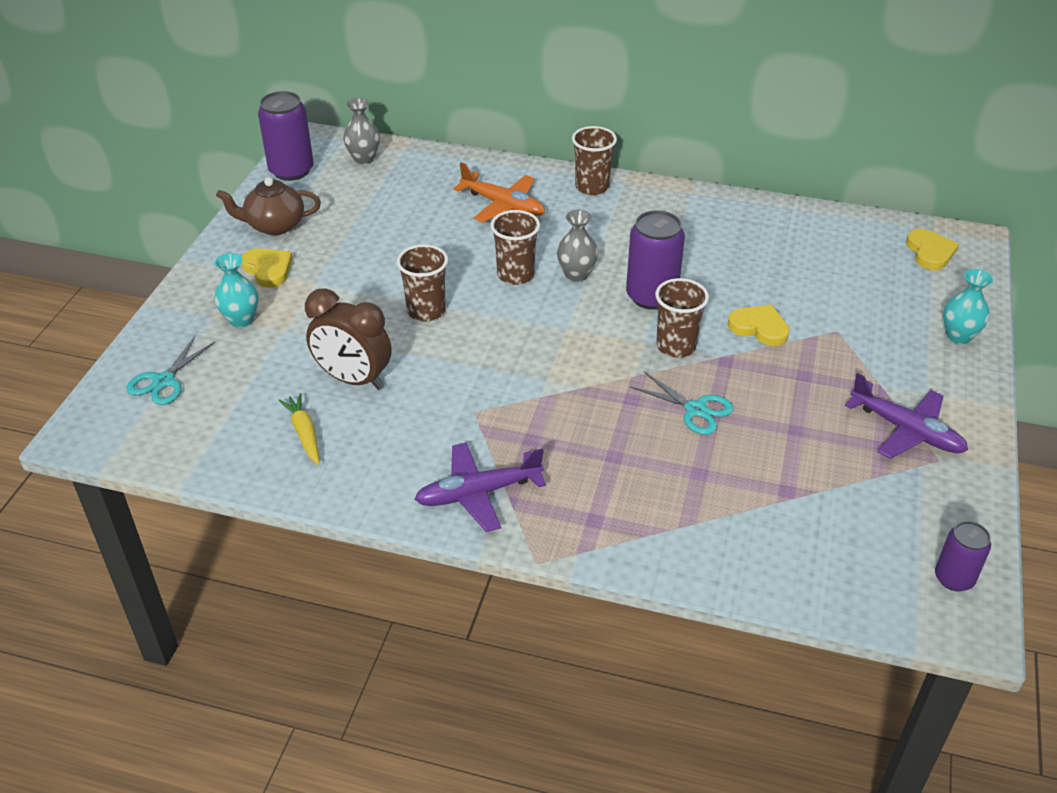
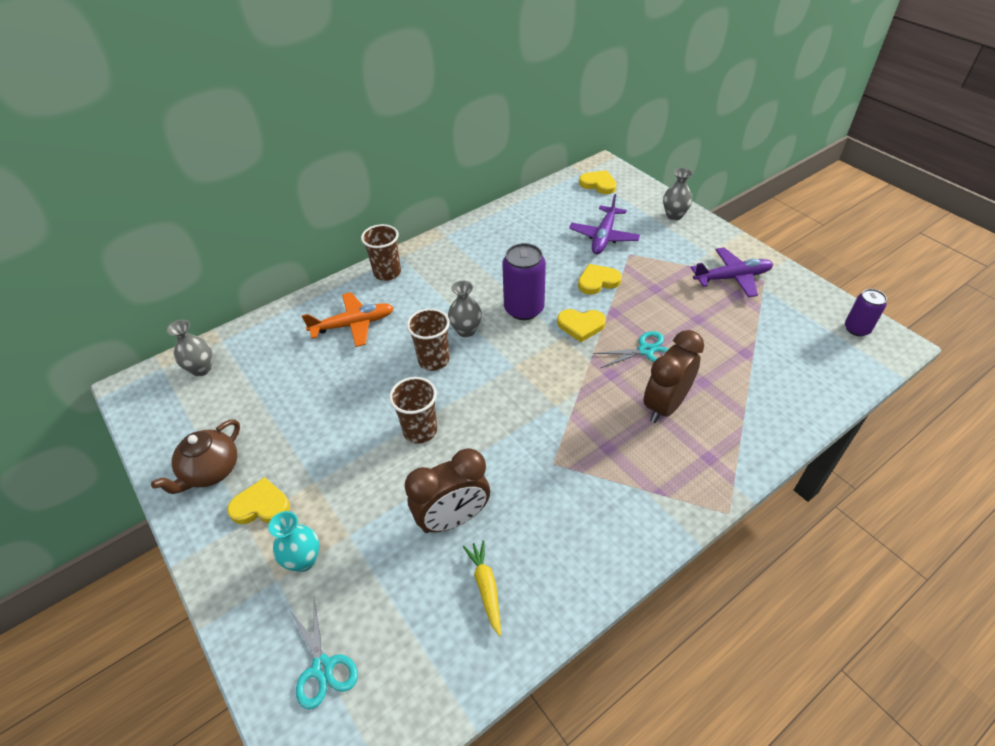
camera: 50 degrees left, 5 degrees up
purple can [258,91,314,181] -> none
yellow carrot [278,393,320,465] -> yellow carrot turned 60 degrees clockwise [463,540,501,636]
purple plane [414,443,546,532] -> purple plane moved to [569,194,640,254]
brown cup [655,278,709,358] -> yellow heart [557,309,606,342]
turquoise vase [943,269,993,344] -> grey vase [663,168,693,220]
none -> brown clock [644,330,704,423]

